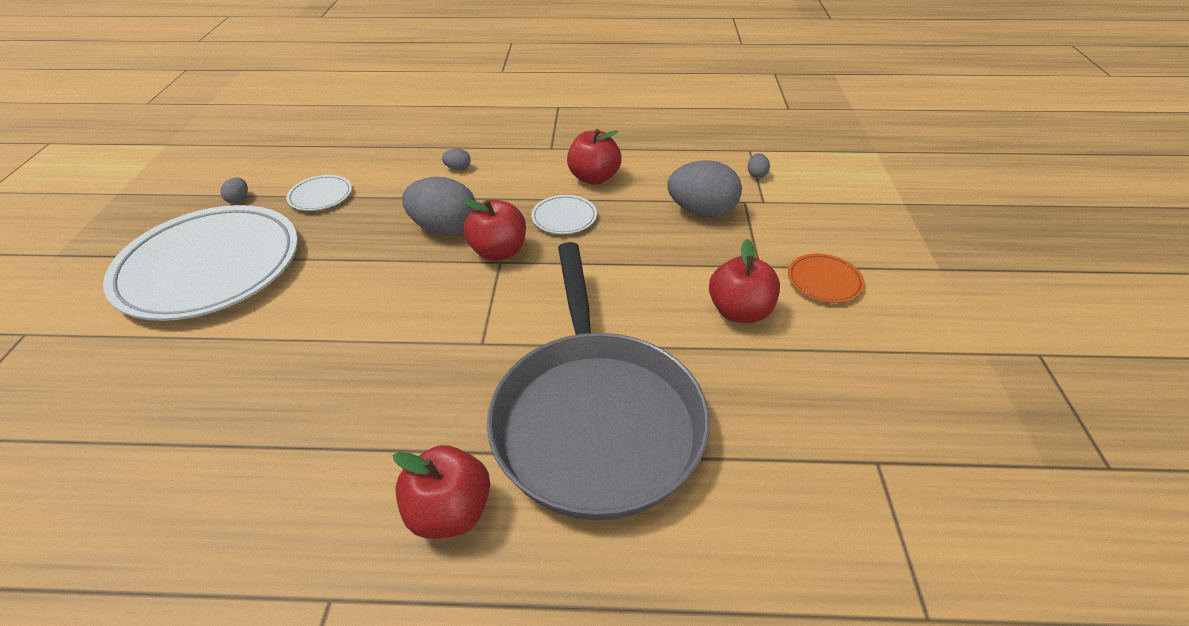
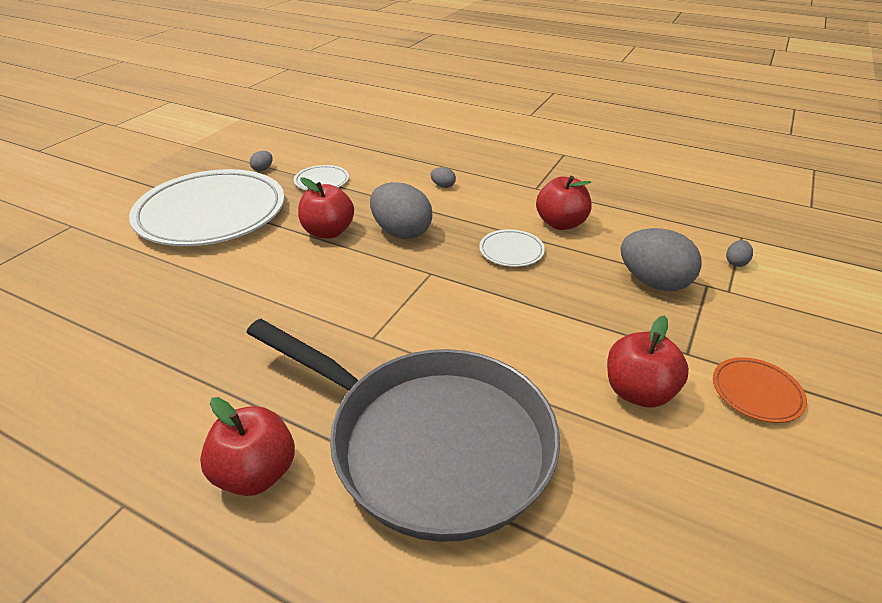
camera: 25 degrees right, 5 degrees down
red apple [463,199,526,261] -> red apple moved to [298,177,354,239]
grey pan [487,242,710,520] -> grey pan turned 75 degrees counterclockwise [246,319,560,542]

